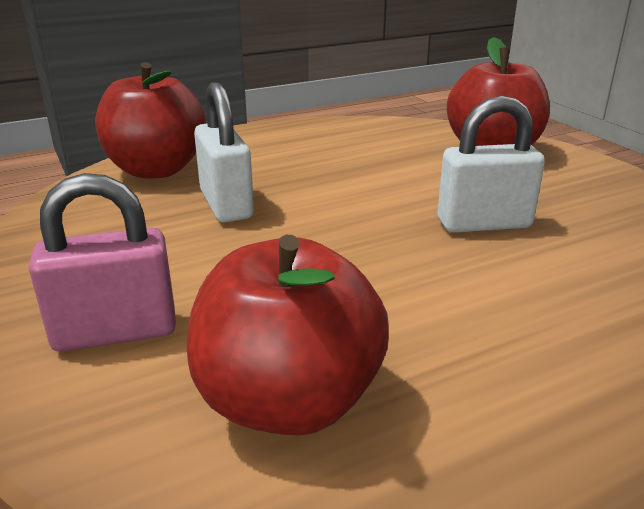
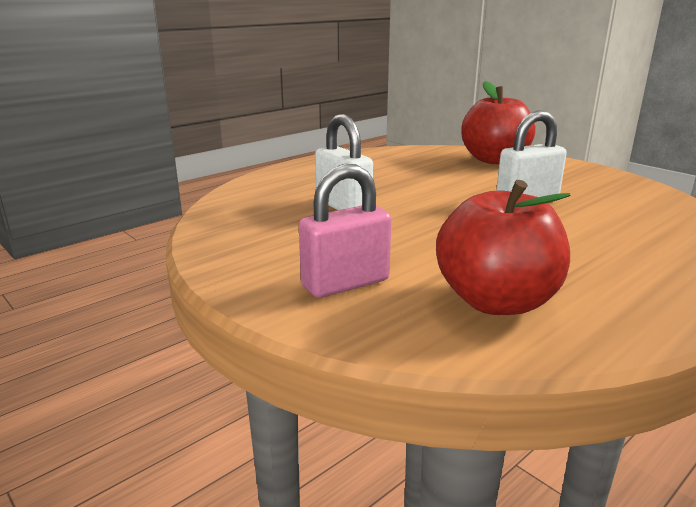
camera: 15 degrees left, 5 degrees down
red apple [95,62,206,178] -> none

